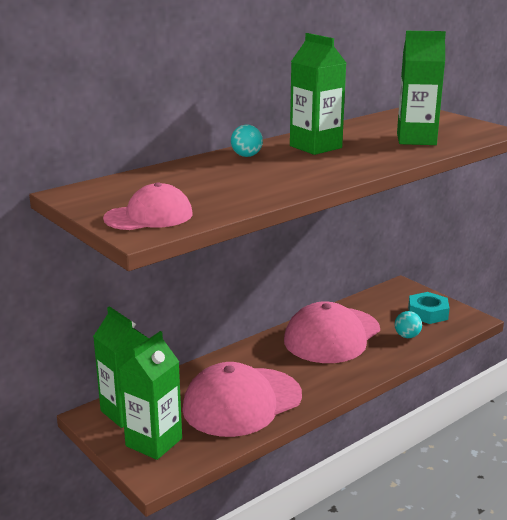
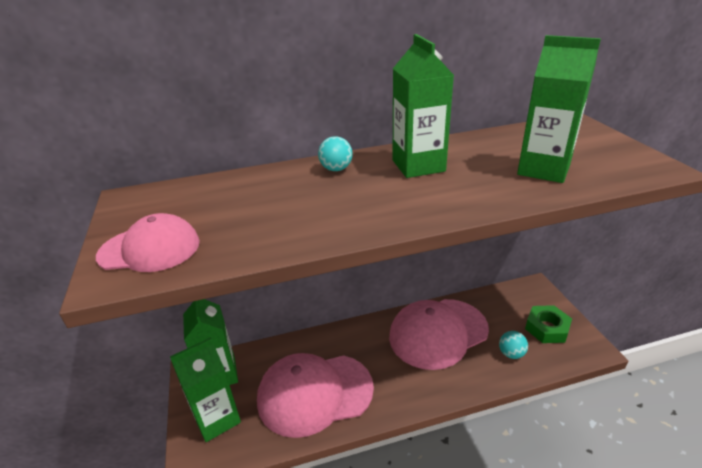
camera: 25 degrees right, 10 degrees up
turquoise nut [408,292,450,324] -> green nut [525,305,572,343]

